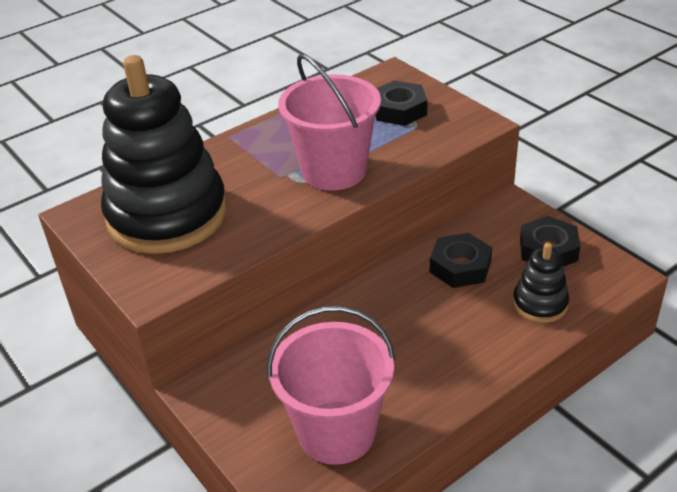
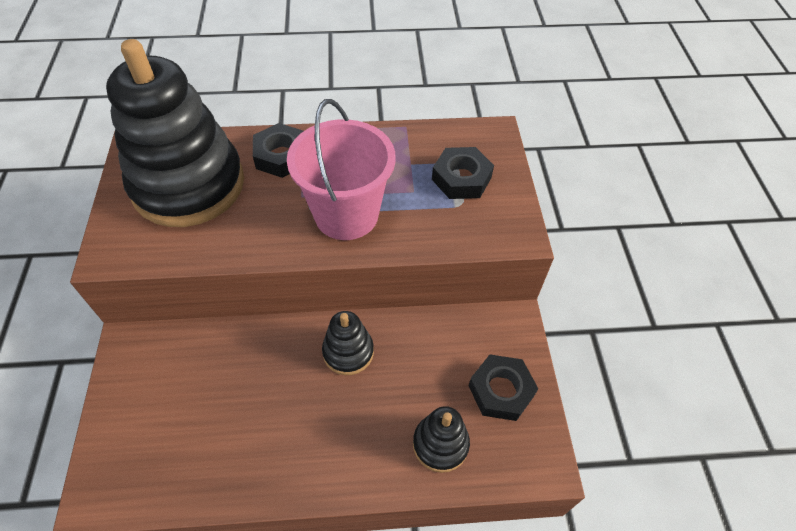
camera: 30 degrees right, 15 degrees up
pink bucket [267,306,395,465] -> none
black nut [430,233,492,288] -> black nut moved to [253,123,303,178]
none -> black stacking toy [322,311,374,375]

